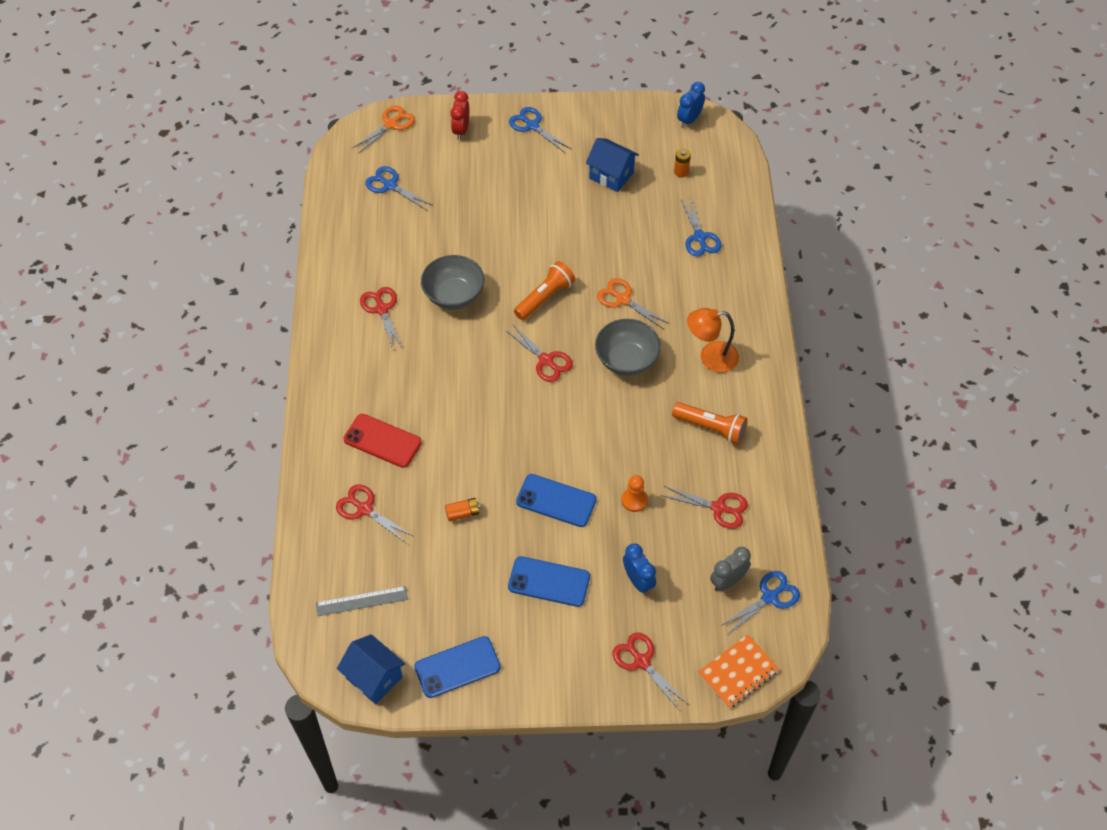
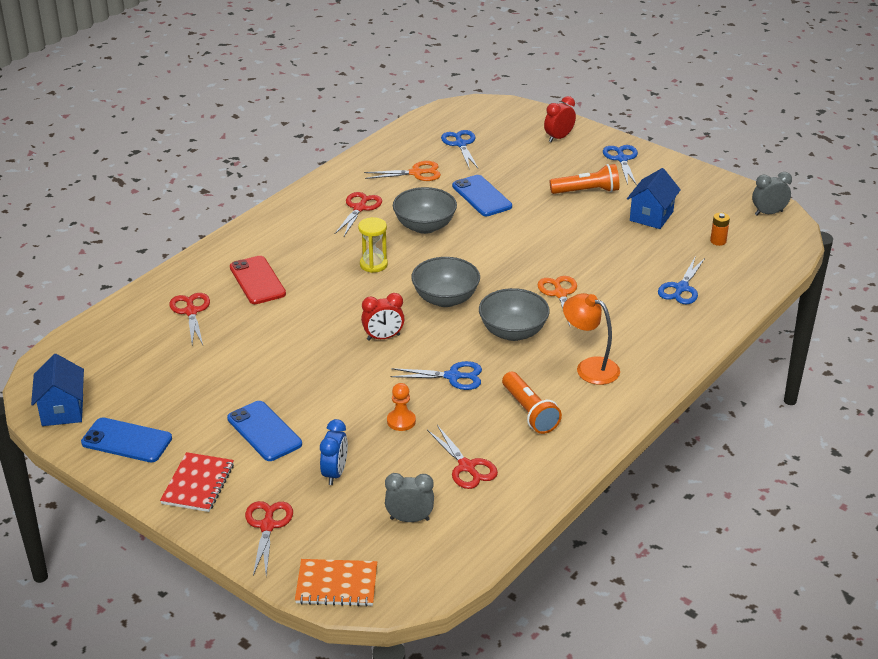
camera: 40 degrees right, 20 degrees down
grey ruler [316,586,408,616] -> none
orange scissors [352,105,415,154] -> orange scissors moved to [364,161,441,181]
orange battery [445,498,481,522] -> none
red scissors [505,324,573,382] -> grey bowl [411,257,480,307]
orange flashlight [514,261,575,320] -> orange flashlight moved to [550,164,619,194]
blue phone [516,474,596,527] -> blue phone moved to [452,175,512,216]
blue house [586,138,639,192] -> blue house turned 45 degrees clockwise [627,168,681,229]
blue clock [677,82,705,128] -> grey clock [752,172,792,216]
blue scissors [720,571,800,635] -> blue scissors moved to [390,361,482,390]
none -> red notebook [160,452,234,512]
none -> yellow hourglass [358,217,388,273]
none -> red clock [361,293,405,341]

